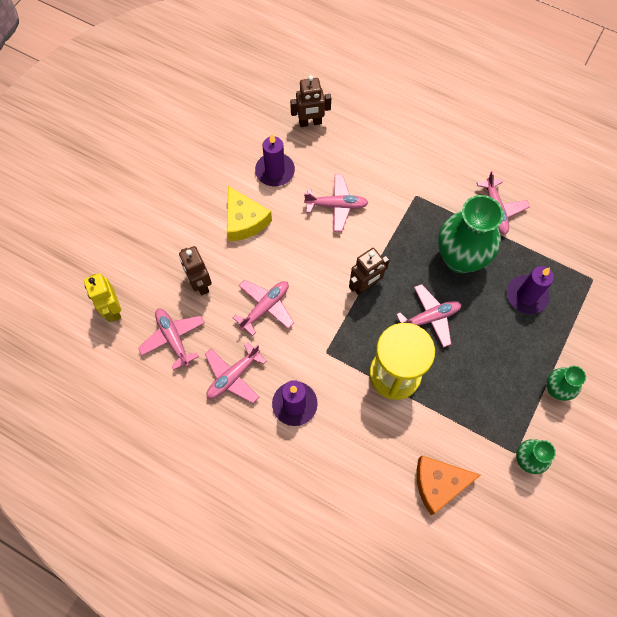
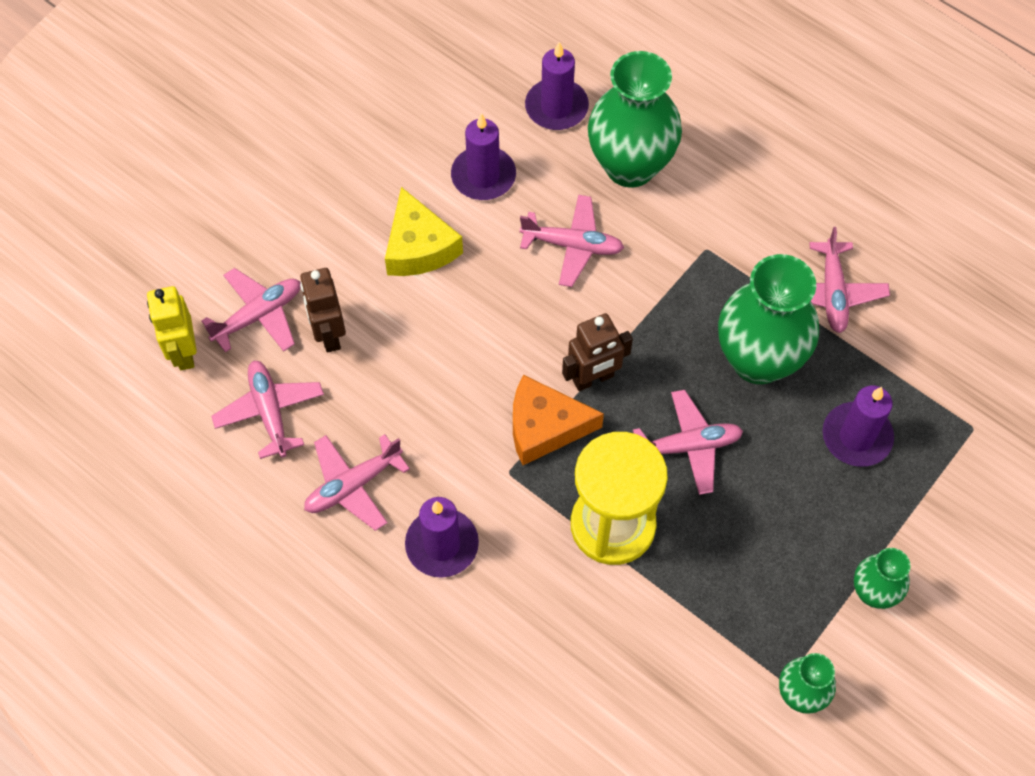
camera: 10 degrees right, 5 degrees down
pink plane [233,280,294,336] -> pink plane moved to [201,268,301,352]
brown robot [290,75,331,127] -> purple candle [525,42,589,130]
orange cheese [417,456,480,515] -> orange cheese moved to [513,375,604,465]
none -> green vase [588,51,682,188]

